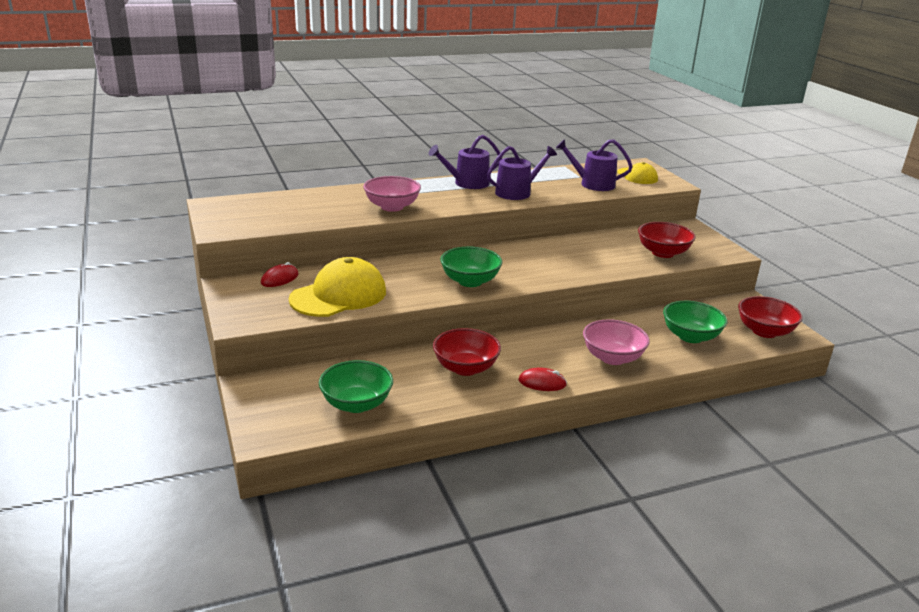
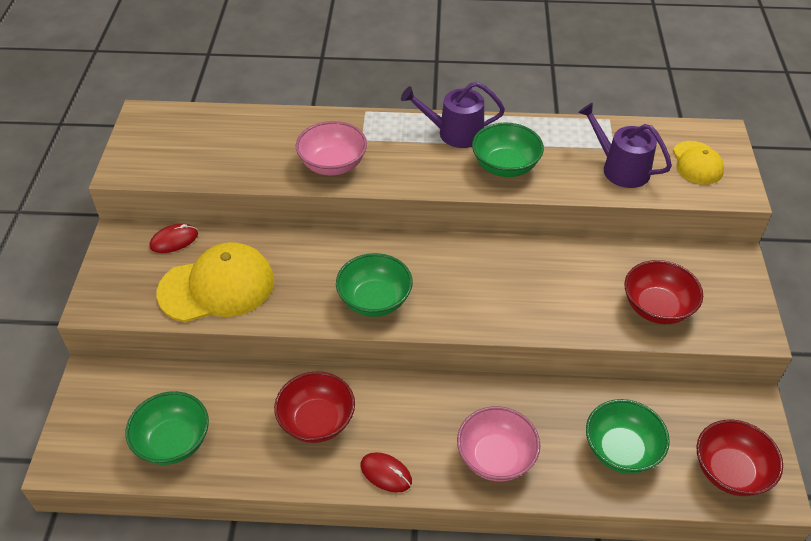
camera: 25 degrees right, 20 degrees up
purple watering can [487,146,557,200] -> green bowl [472,122,544,177]

